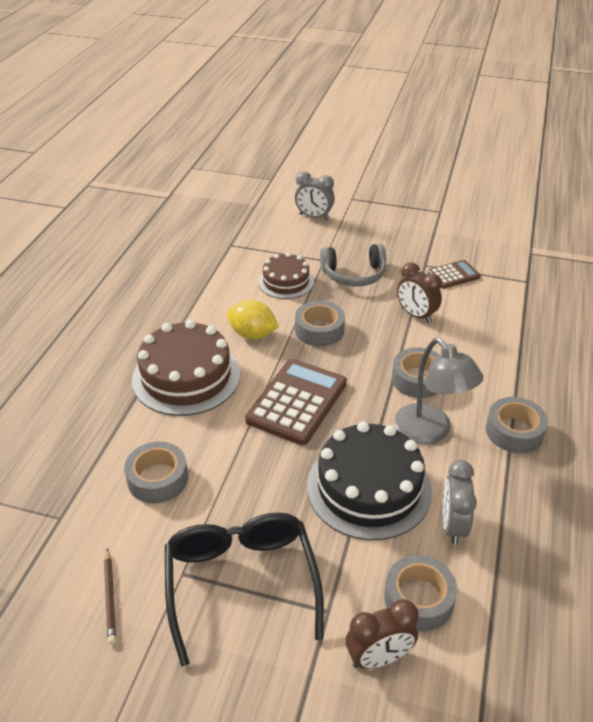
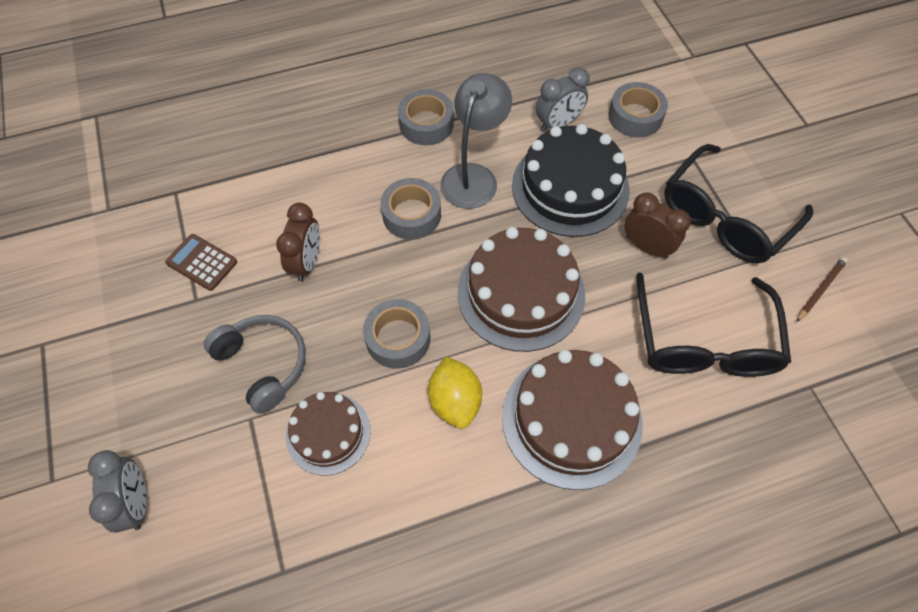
camera: 125 degrees left, 20 degrees up
grey tape [124,442,188,503] -> black glasses [636,273,791,377]
brown calculator [245,359,347,445] -> brown cake [458,227,585,352]
brown clock [346,599,419,669] -> brown clock moved to [624,192,691,259]

